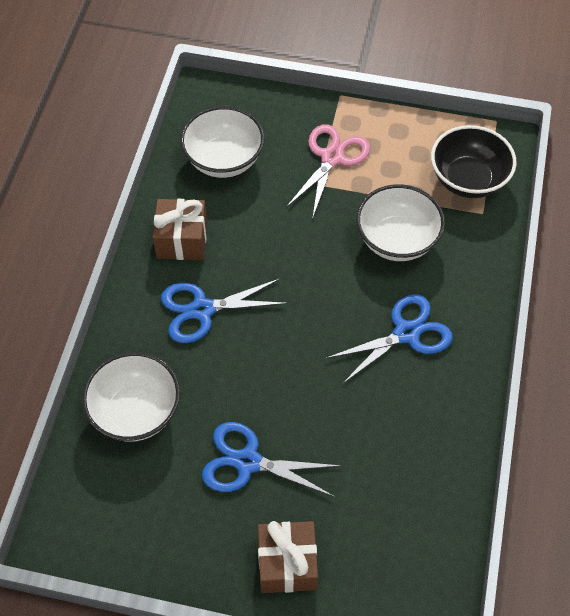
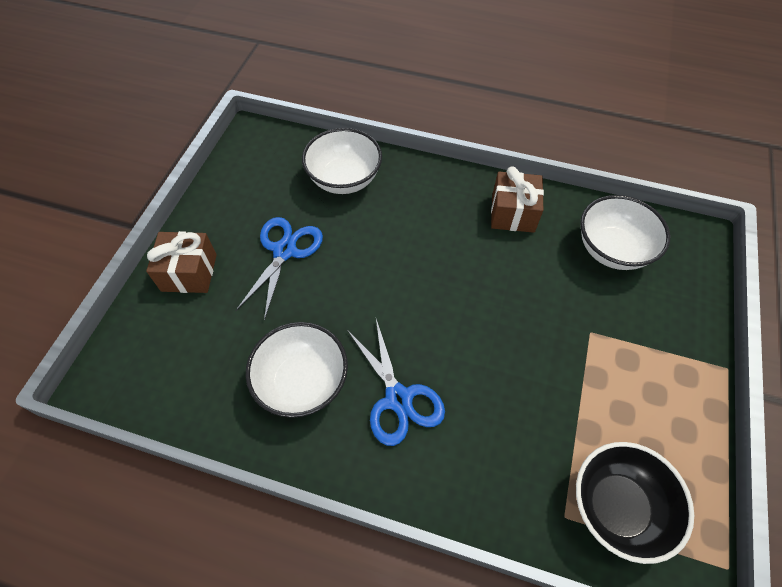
camera: 95 degrees right, 0 degrees up
blue scissors [161,278,288,343] -> none
pink scissors [286,124,370,219] -> none
white bowl [356,184,445,261] -> white bowl moved to [246,322,348,418]

